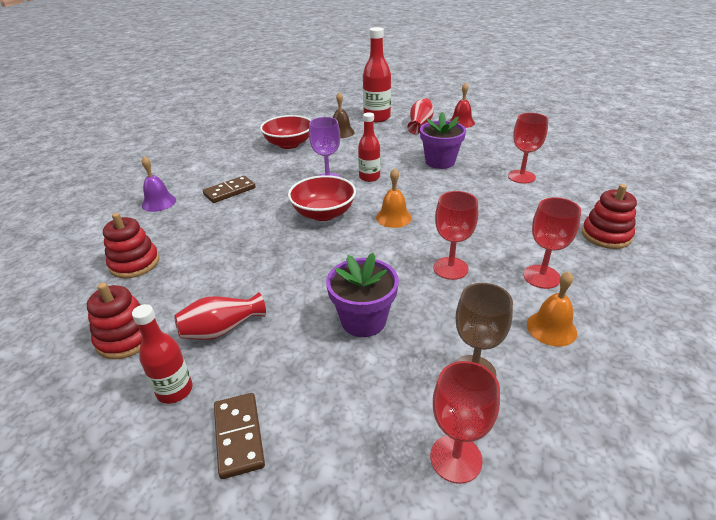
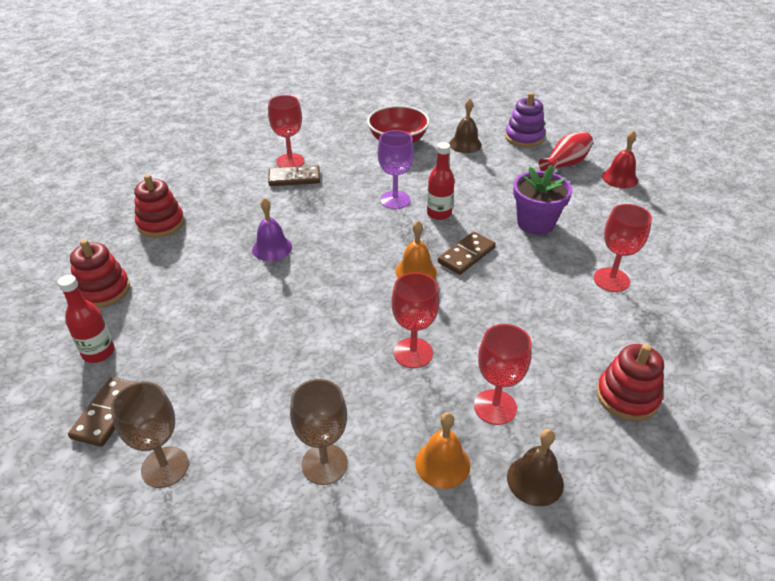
camera: 30 degrees right, 5 degrees up
purple bell [141,156,176,212] -> purple bell moved to [252,198,292,261]
red vase [174,292,266,340] -> none
red bowl [288,175,356,221] -> none
purple flower pot [326,253,399,337] -> none
red bottle [363,27,391,122] -> purple stacking toy [505,93,545,147]
red goblet [430,361,500,484] -> red goblet moved to [268,95,305,167]
none -> brown goblet [111,382,189,488]
none -> brown domino [438,232,496,275]
none -> brown bell [507,429,564,506]

